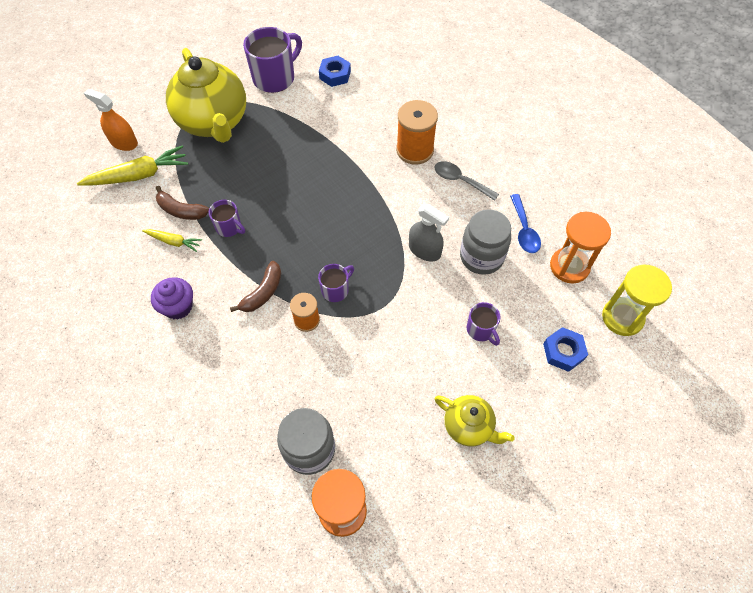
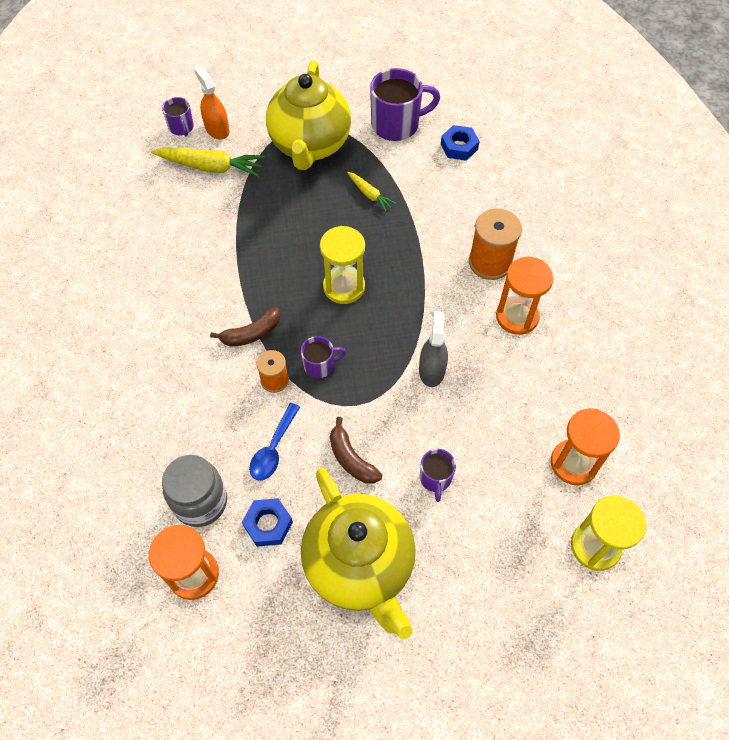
camera: 30 degrees right, 0 degrees up
yellow carrot [142,229,202,252] -> yellow carrot moved to [347,172,396,212]
purple cupcake [151,277,193,320] -> none
brown banana [156,186,209,220] -> brown banana moved to [330,417,382,484]
purple mug [209,200,245,237] -> purple mug moved to [162,97,194,136]
grey spray bottle [409,204,449,262] -> grey spray bottle turned 150 degrees counterclockwise [419,311,448,387]
grey spoon [434,161,499,201] -> orange hourglass [496,257,554,335]
yellow teapot [435,395,515,446] -> yellow teapot [301,468,416,639], size x1.98
grey jar [460,209,511,275] -> none
blue spoon [510,194,541,253] -> blue spoon moved to [249,403,300,481]
blue nut [543,327,588,372] -> blue nut moved to [242,498,293,547]
none -> yellow hourglass [320,226,365,304]

